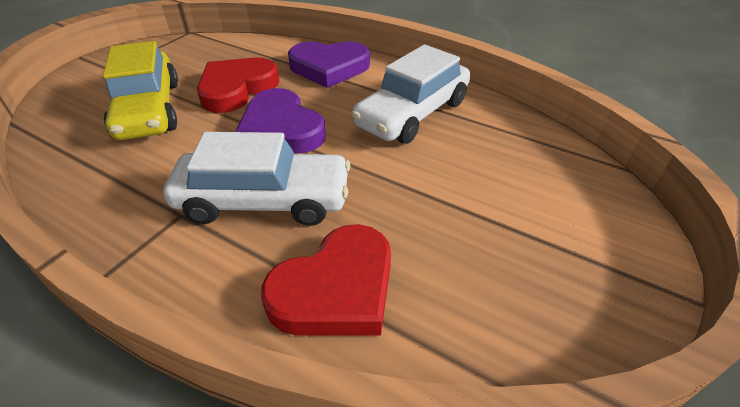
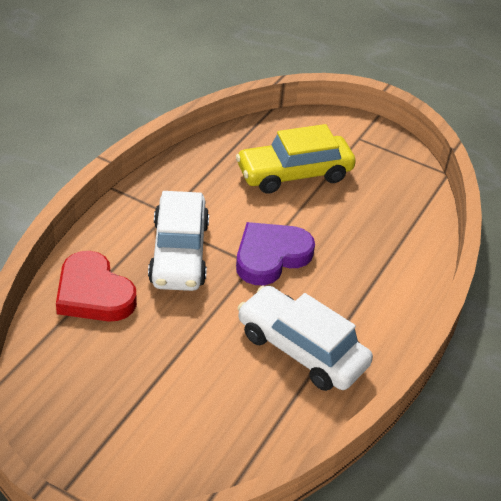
camera: 85 degrees right, 0 degrees up
red heart [197,58,279,113] -> none
purple heart [288,41,370,88] -> none

